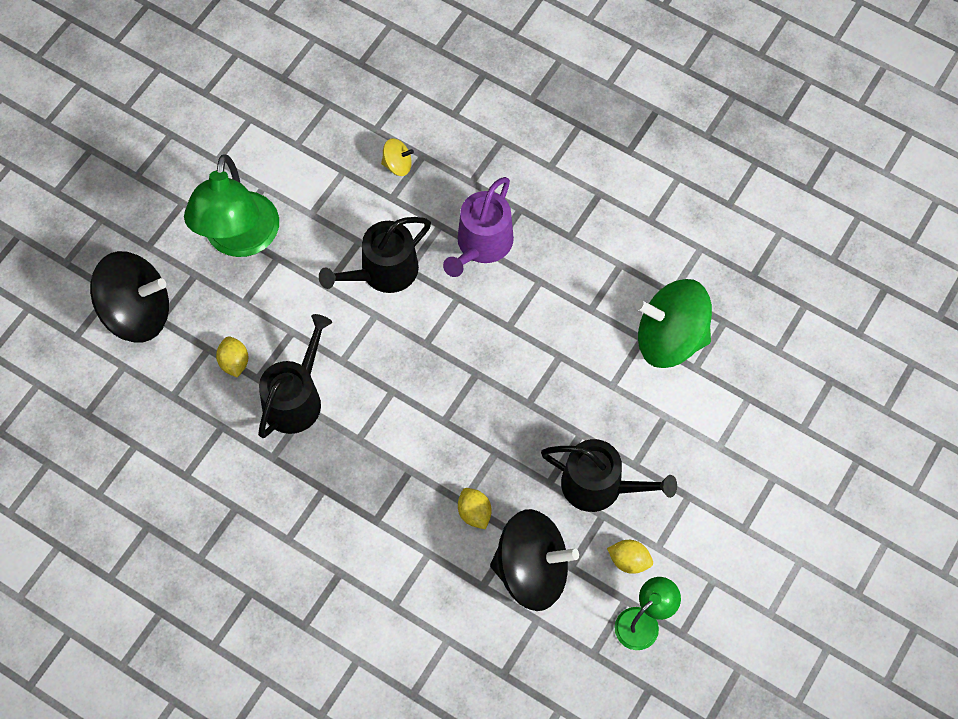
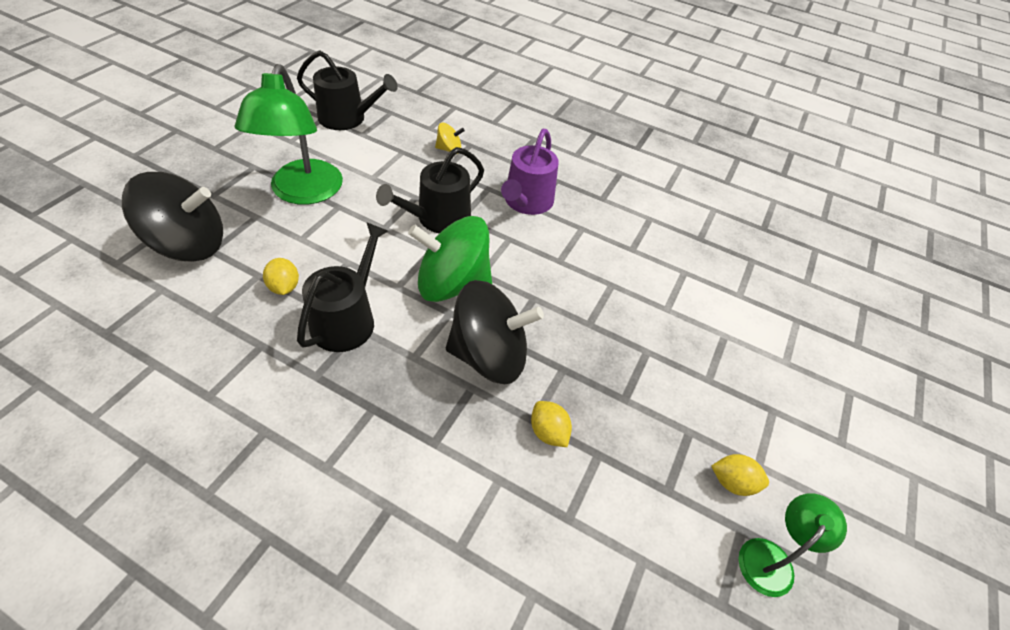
camera: 10 degrees left, 15 degrees down
black spinning top [490,509,579,611] -> black spinning top moved to [446,280,544,384]
black watering can [541,439,677,512] -> black watering can moved to [297,50,398,130]
green spinning top [636,279,712,368] -> green spinning top moved to [408,216,492,302]

